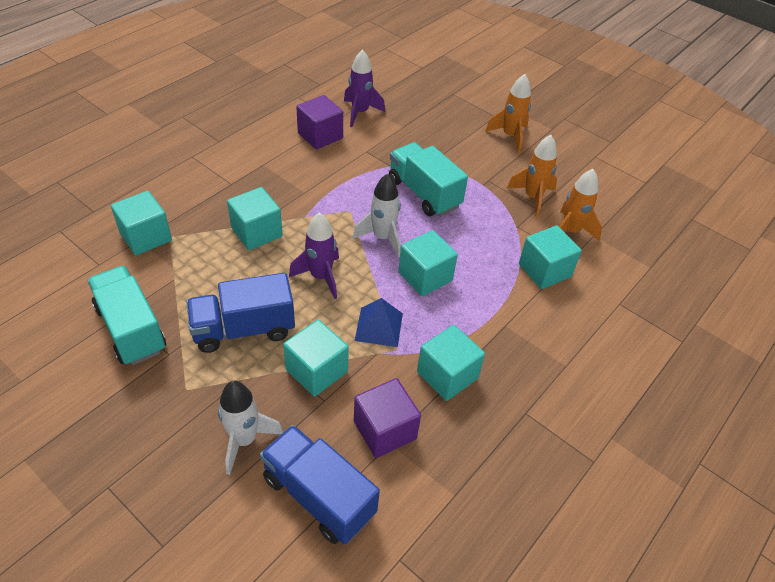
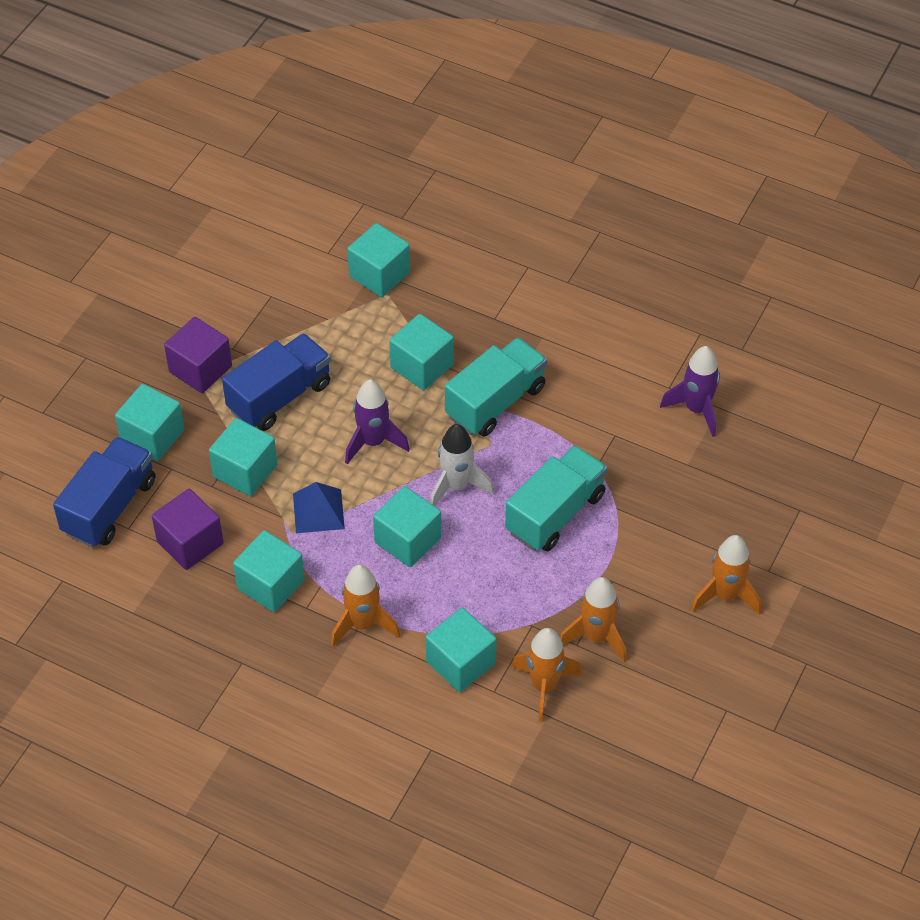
camera: 80 degrees right, 5 degrees up
turquoise truck [87,266,166,365] -> turquoise truck moved to [445,337,547,437]
blue truck [186,273,295,353] -> blue truck turned 75 degrees clockwise [222,333,331,431]
white rocket [218,381,283,475] -> turquoise cube [115,384,184,461]
purple cube [296,95,343,149] -> purple cube moved to [164,317,232,393]
none -> orange rocket [331,564,401,647]

